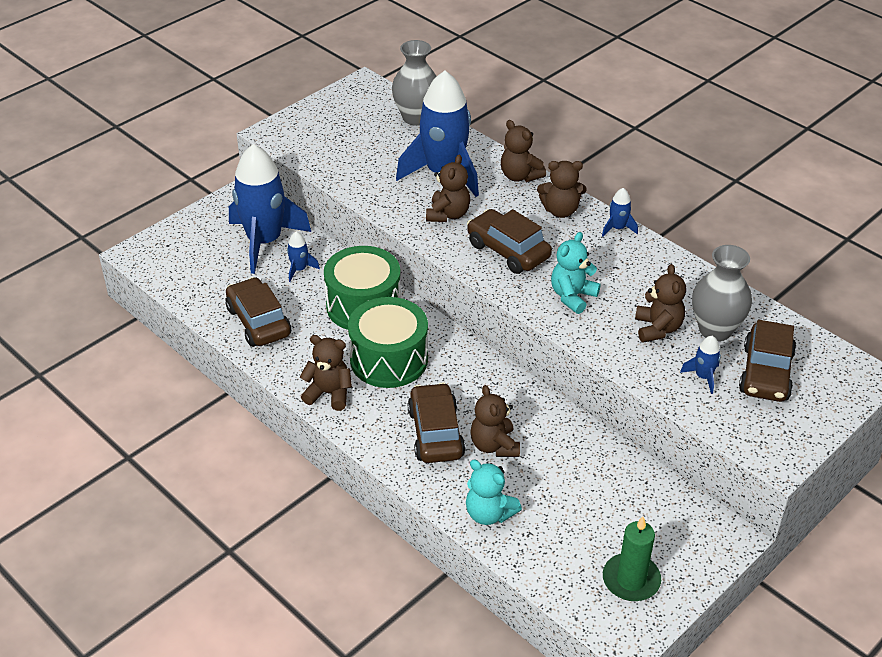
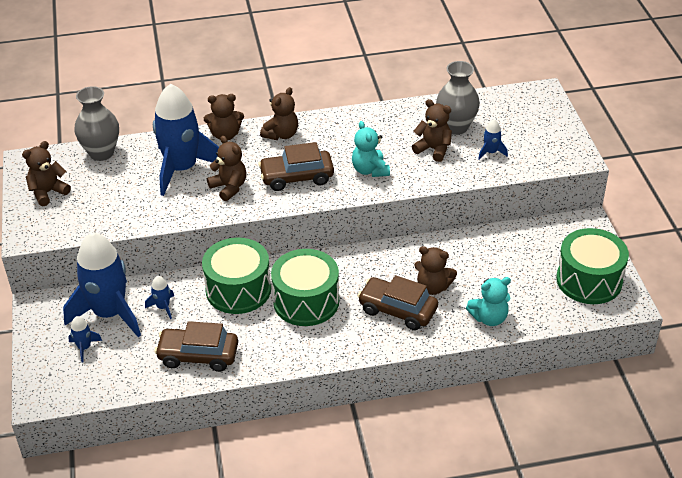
camera: 55 degrees left, 0 degrees up
brown teddy bear [300,335,352,411] -> brown teddy bear moved to [22,141,71,206]
blue rocket [602,188,638,237] -> blue rocket moved to [68,316,102,363]
green candle [603,516,661,601] -> green drum [556,228,629,304]
brown car [739,320,796,402] -> none

